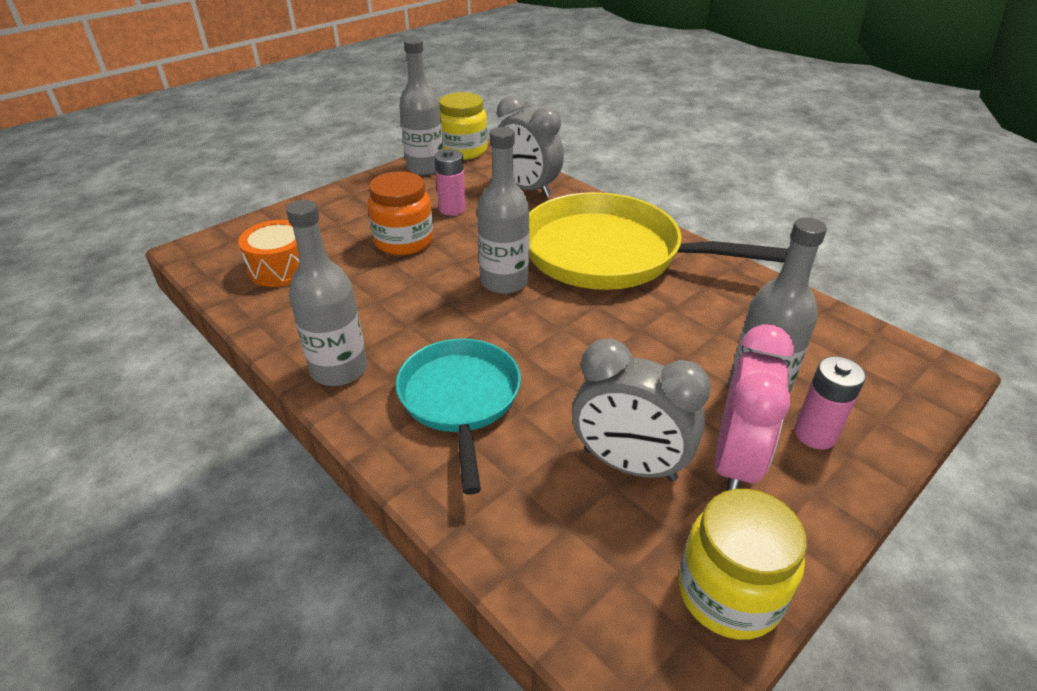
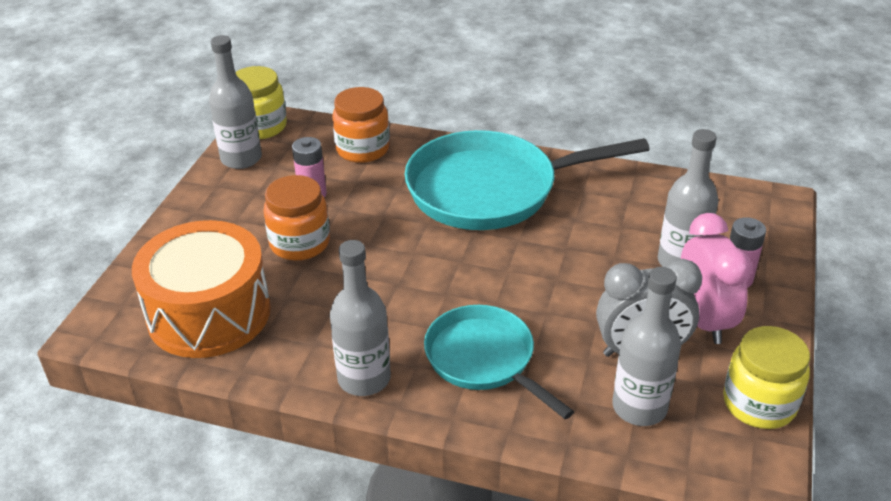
camera: 30 degrees left, 0 degrees up
orange drum [238,220,299,287] -> orange drum [132,220,271,358], size x1.81
grey bottle [477,127,530,294] -> grey bottle moved to [612,267,681,426]
grey clock [497,95,564,197] -> orange jar [332,87,390,163]
yellow pan [529,192,789,290] -> turquoise pan [405,130,650,230]

